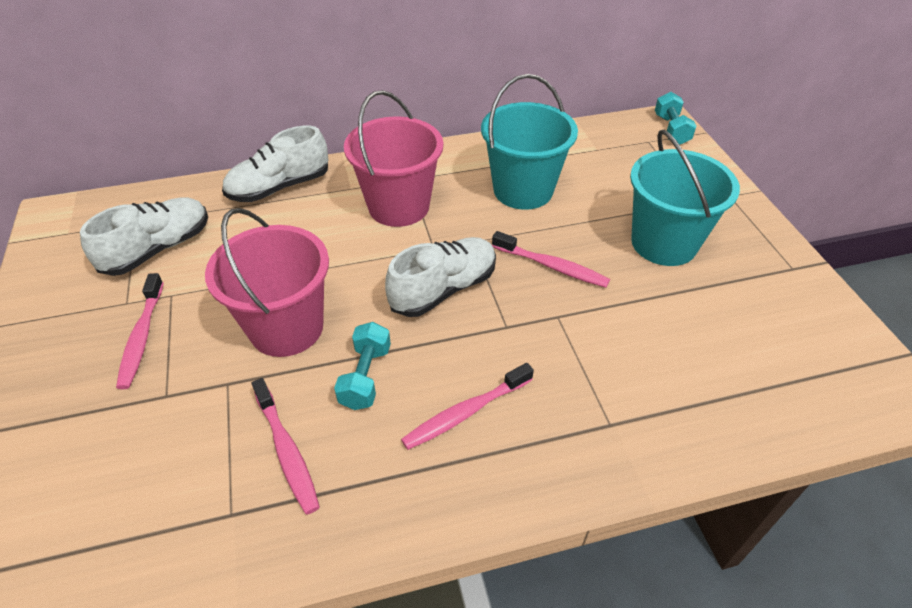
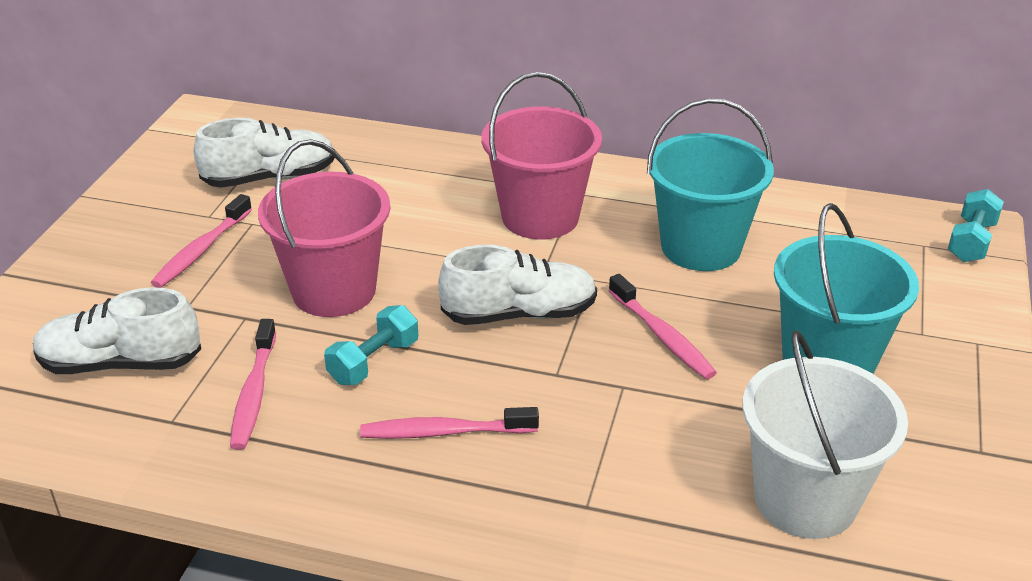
camera: 30 degrees right, 10 degrees down
white shoe [222,125,328,202] -> white shoe moved to [33,287,201,374]
none -> white bucket [742,330,908,539]

